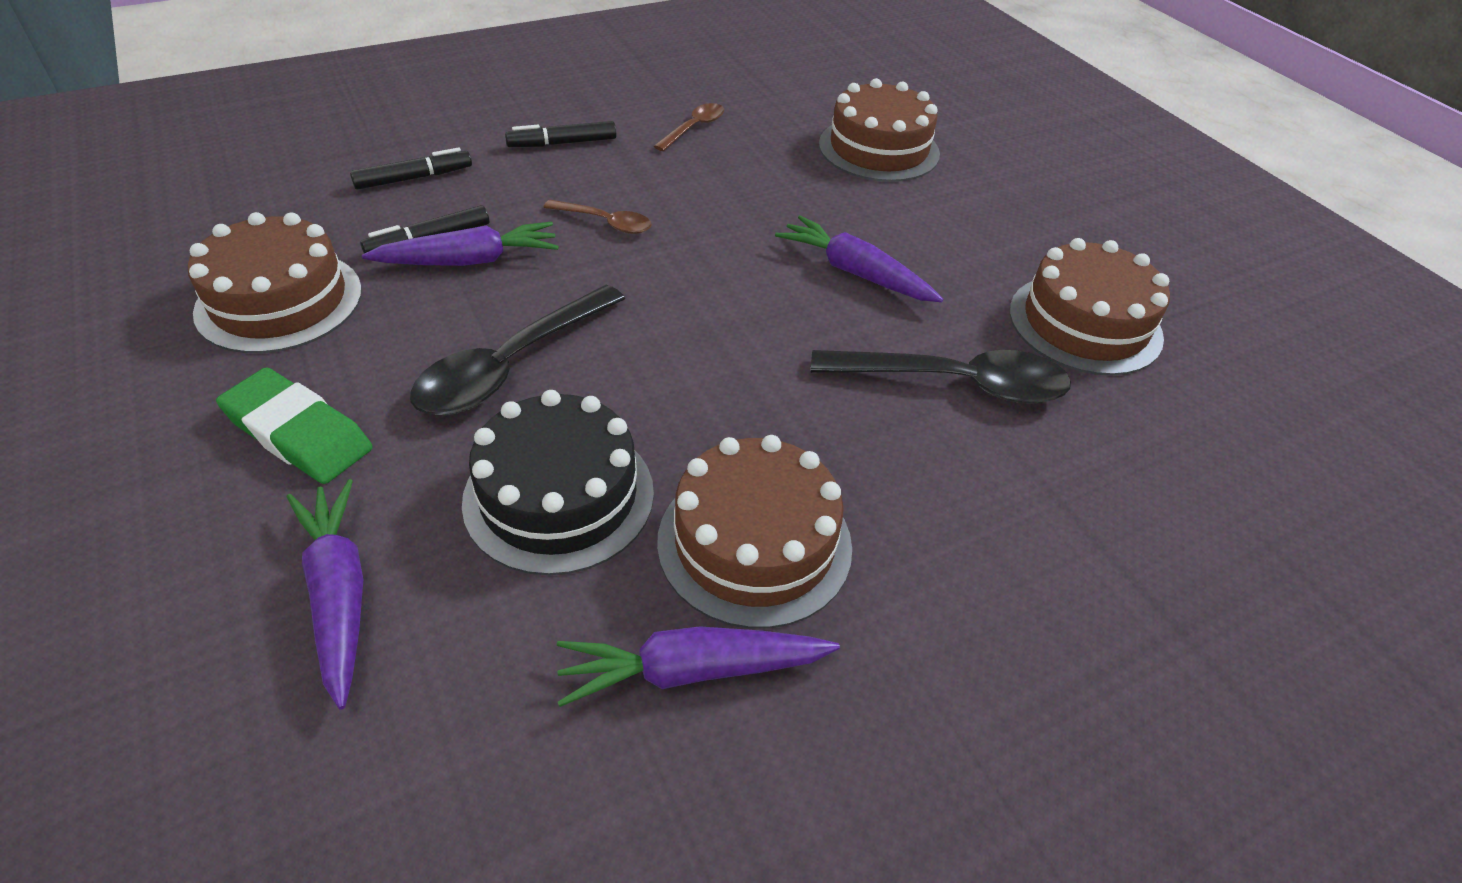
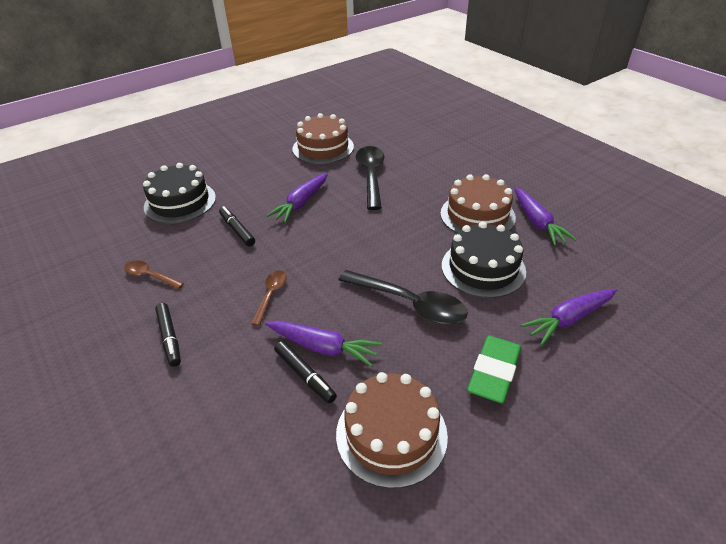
camera: 95 degrees left, 5 degrees down
black marker [350,147,472,190] -> black marker moved to [219,206,255,246]
purple carrot [362,222,559,266] -> purple carrot turned 135 degrees clockwise [265,321,382,367]
brown cake [819,78,940,182] -> black cake [143,163,216,224]

